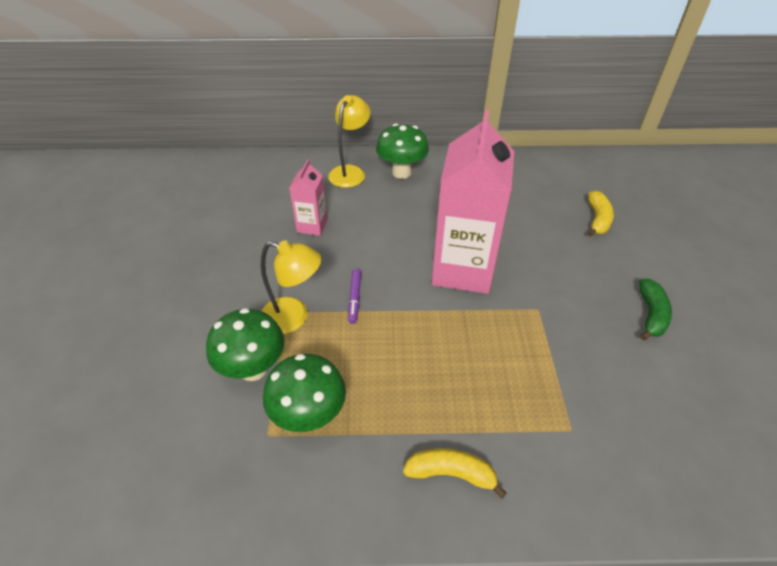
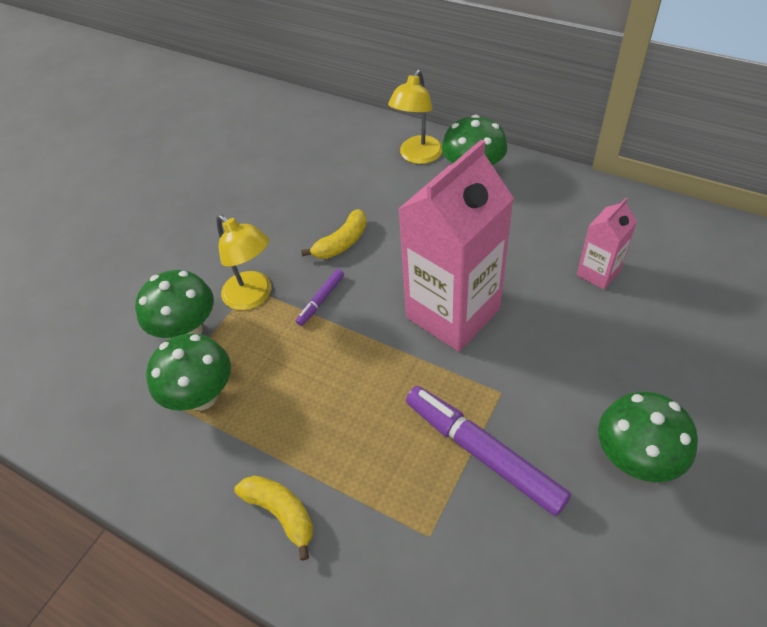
camera: 35 degrees right, 5 degrees up
pink carton [289,160,328,236] -> pink carton moved to [577,198,637,290]
yellow lamp [328,95,371,188] -> yellow lamp turned 150 degrees clockwise [388,70,442,164]
yellow banana [587,191,614,236] -> yellow banana moved to [301,209,367,259]
green banana [639,279,672,340] -> green mushroom [598,391,698,482]
none -> purple marker [406,386,571,516]

